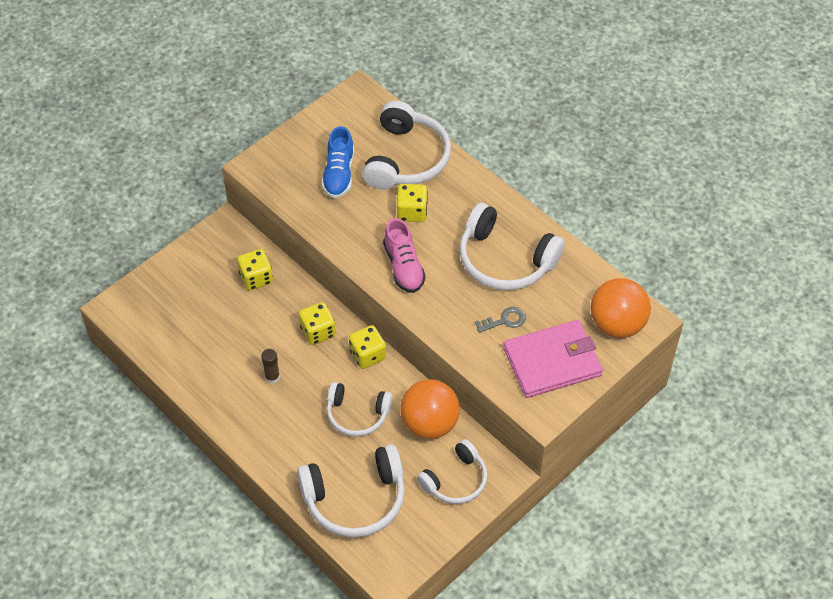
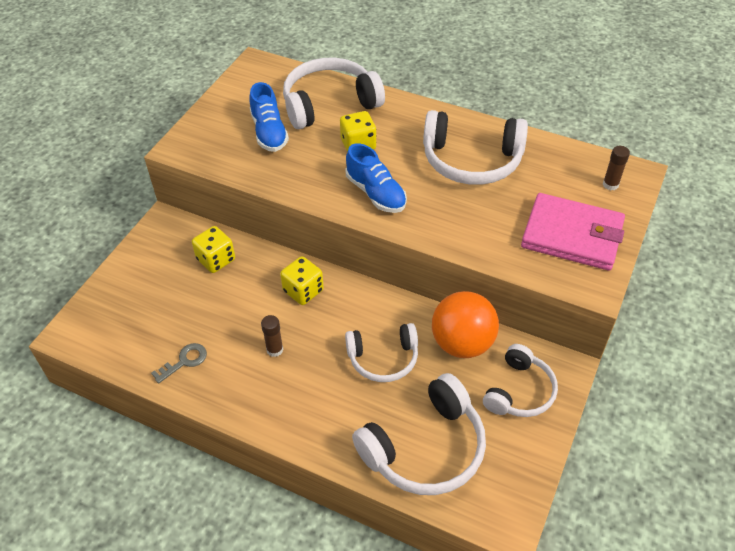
camera: 20 degrees left, 5 degrees down
yellow dice [349,325,386,369] -> none
white headphones [362,101,451,190] -> white headphones turned 105 degrees counterclockwise [283,58,385,129]
pink shoe [383,218,426,293] -> blue shoe [346,143,407,213]
grey key [475,307,526,333] -> grey key moved to [151,343,207,384]
pink wallet [503,320,603,398] -> pink wallet turned 60 degrees clockwise [521,193,625,271]
orange ball [590,278,651,338] -> brown glue stick [603,146,630,190]

